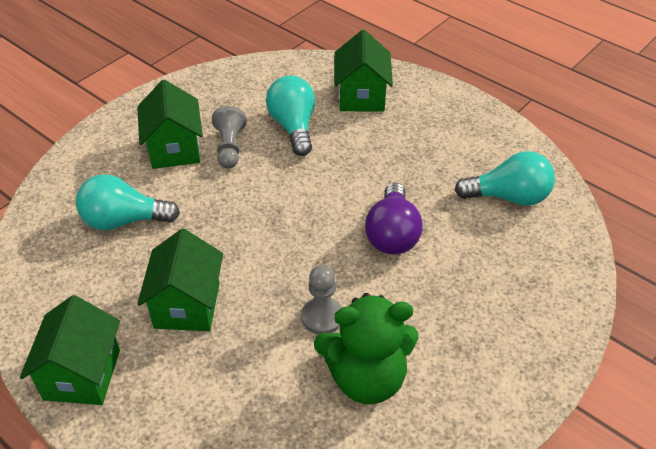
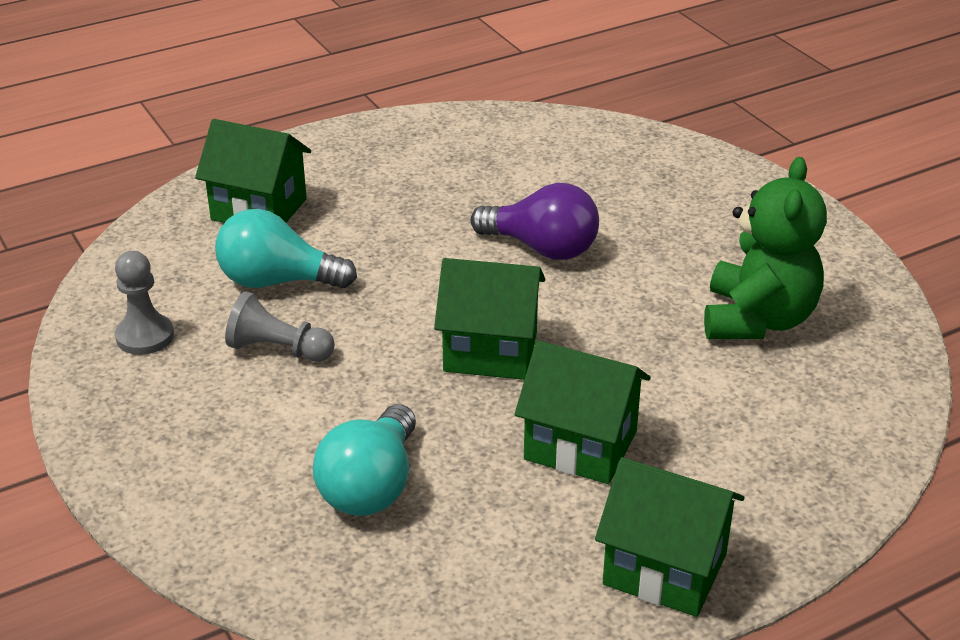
camera: 70 degrees left, 10 degrees down
green house [137,80,203,169] -> green house moved to [434,258,545,380]
grey pawn [301,265,342,335] -> grey pawn moved to [115,251,174,355]
turquoise light bulb [455,151,555,206] -> none

